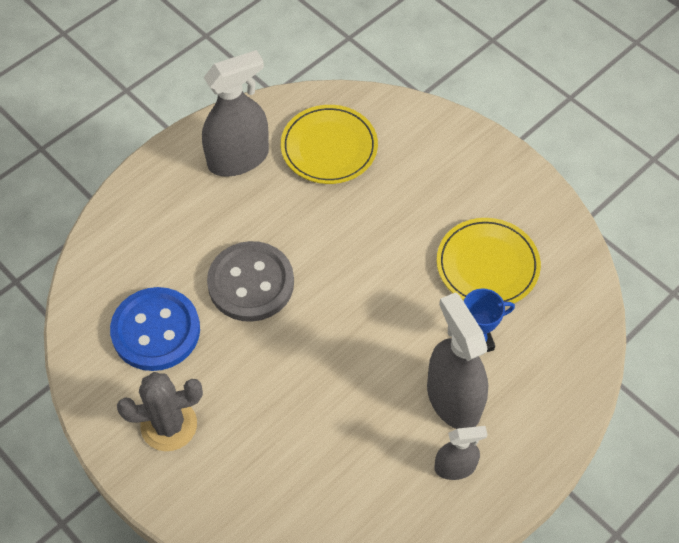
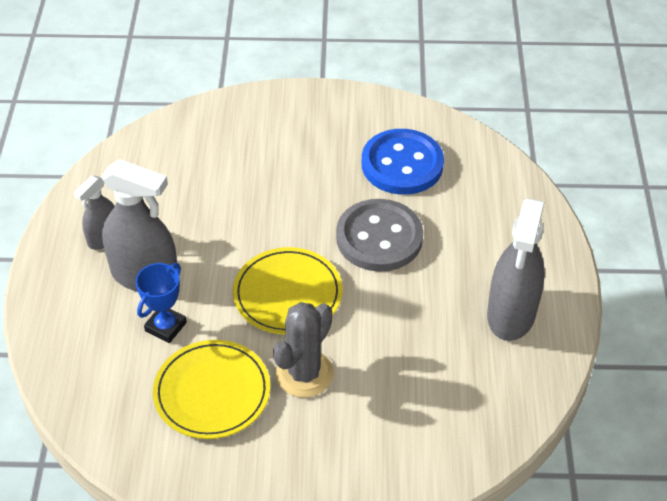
camera: 135 degrees right, 10 degrees down
grey cactus [117,372,203,451] -> grey cactus moved to [273,302,334,398]
yellow plate [281,105,378,184] -> yellow plate moved to [233,247,342,334]

